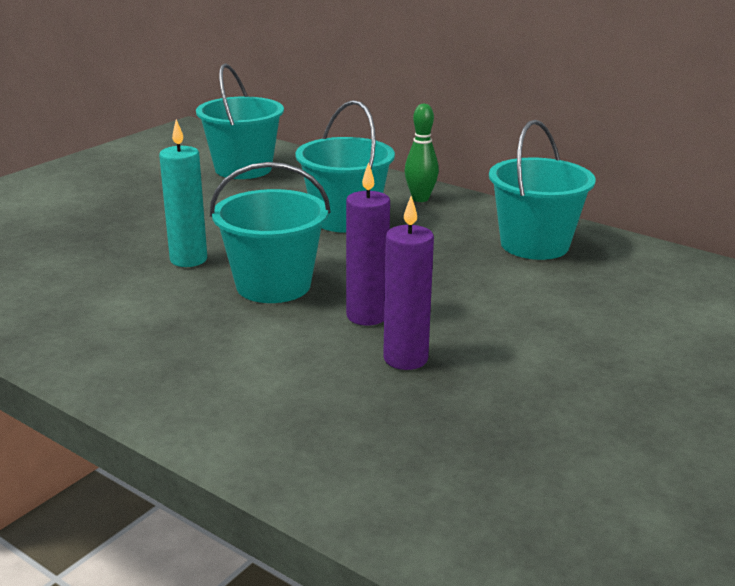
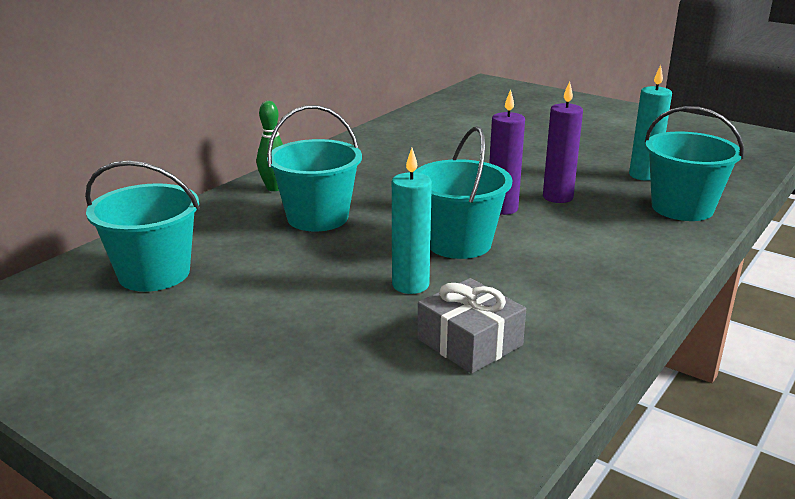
camera: 90 degrees left, 0 degrees up
turquoise bucket [489,120,595,260] -> turquoise bucket moved to [645,106,744,221]
none -> grey gift [417,278,526,374]
none -> turquoise candle [629,65,672,181]

